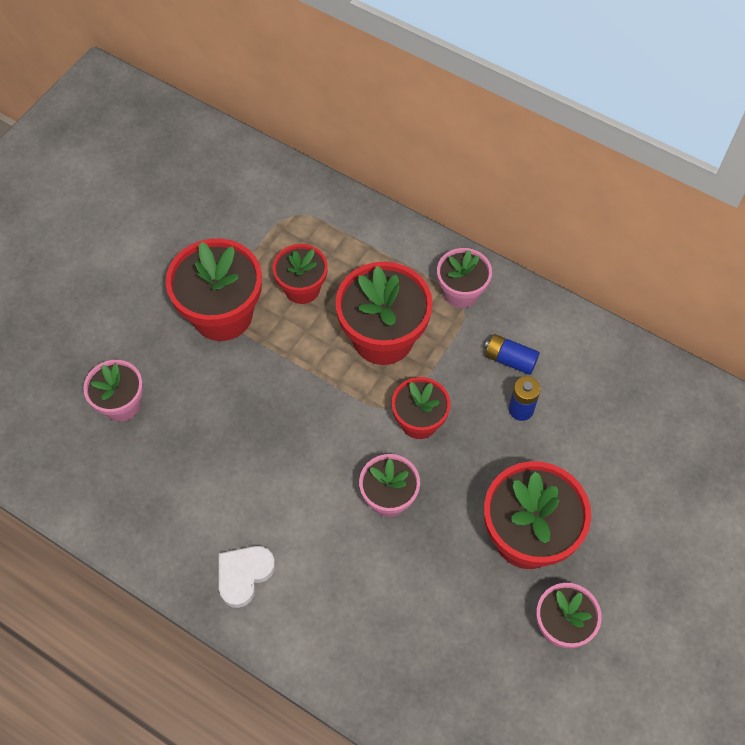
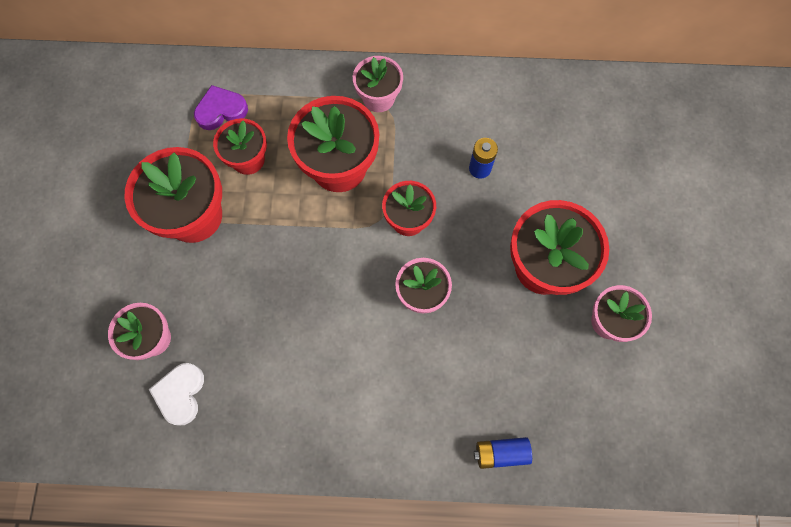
camera: 30 degrees left, 10 degrees up
white heart [219,546,275,608] -> white heart moved to [149,363,204,426]
blue battery [484,334,540,375] -> blue battery moved to [474,437,532,469]
none -> purple heart [194,85,248,130]

